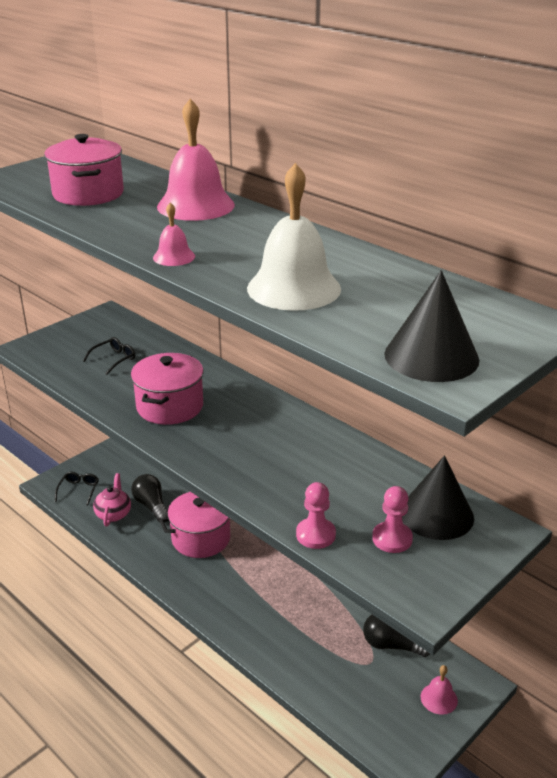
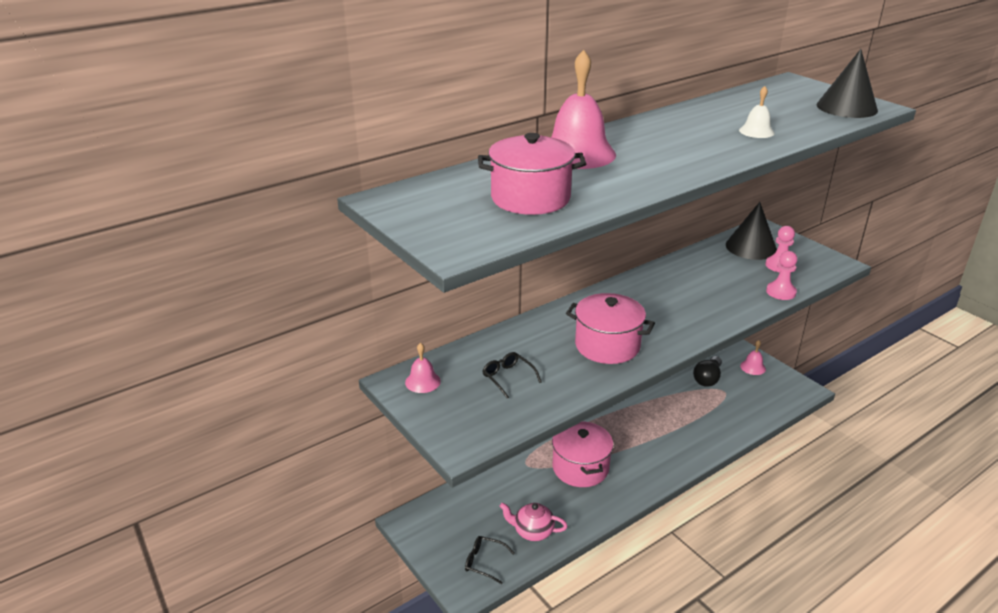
camera: 80 degrees left, 0 degrees up
black light bulb [131,474,168,522] -> none
pink bell [153,202,195,266] -> pink bell moved to [405,343,441,393]
white bell [247,163,341,311] -> white bell [739,86,774,138], size x0.48

